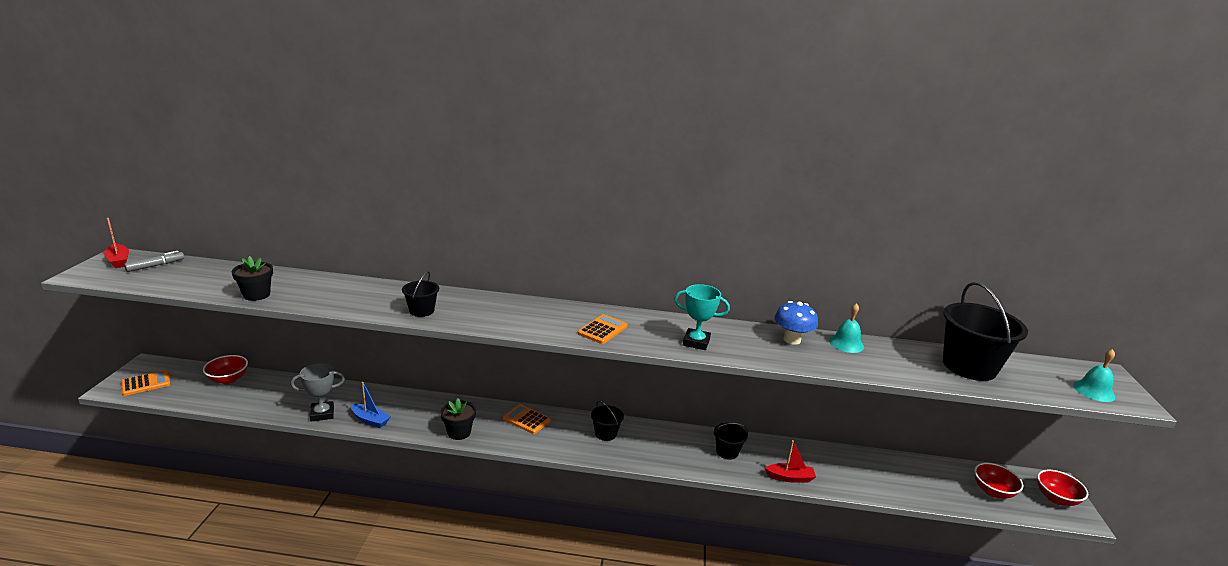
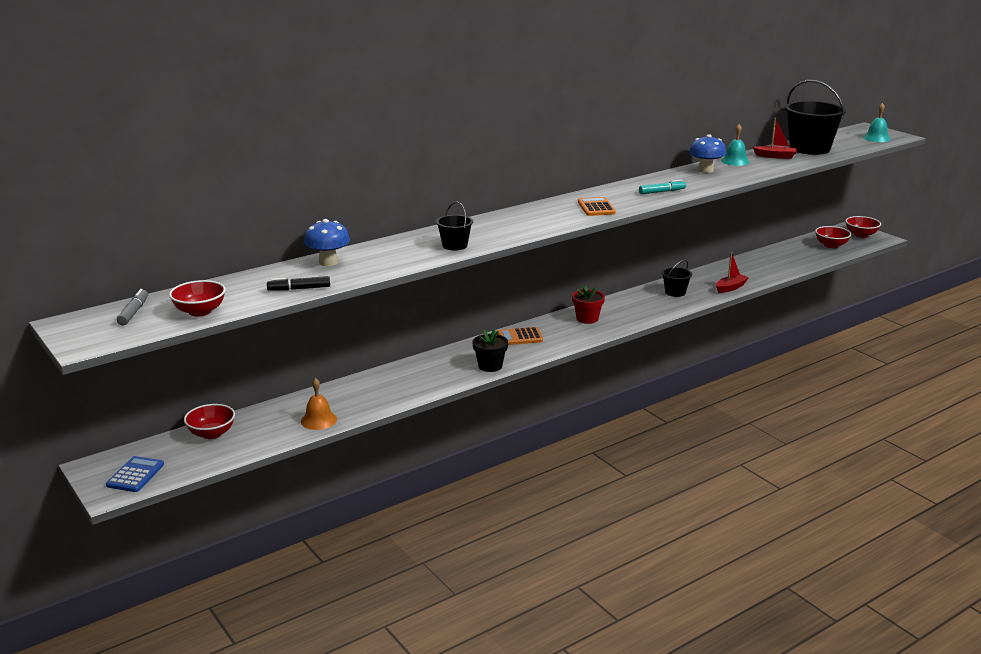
camera: 40 degrees left, 0 degrees up
red boat [104,218,129,268] -> red boat moved to [753,118,797,159]
orange calculator [121,370,171,396] -> blue calculator [106,456,164,492]
black flower pot [232,256,273,301] -> black marker [267,276,330,291]
grey trophy [291,363,345,422] -> none
blue boat [351,382,391,428] -> none
black bucket [591,401,624,441] -> red flower pot [572,286,605,324]
turquoise trophy [674,284,730,350] -> turquoise marker [639,180,686,194]
none -> red bowl [169,280,226,316]
none -> orange bell [301,378,337,430]
none -> blue mushroom [304,219,350,266]

